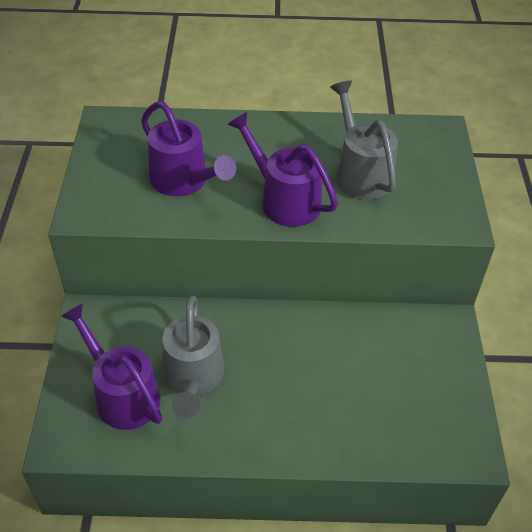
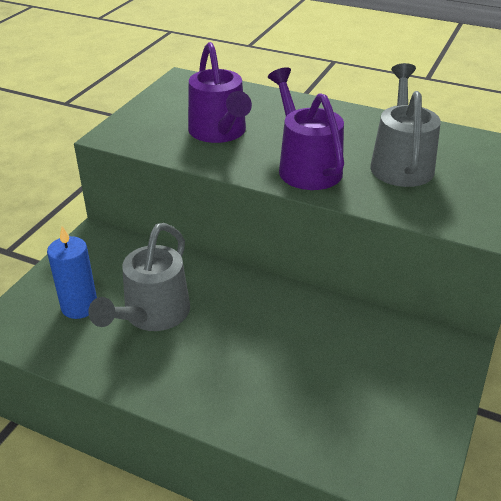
camera: 25 degrees right, 10 degrees down
purple watering can [61,303,162,430] -> blue candle [47,226,97,319]

